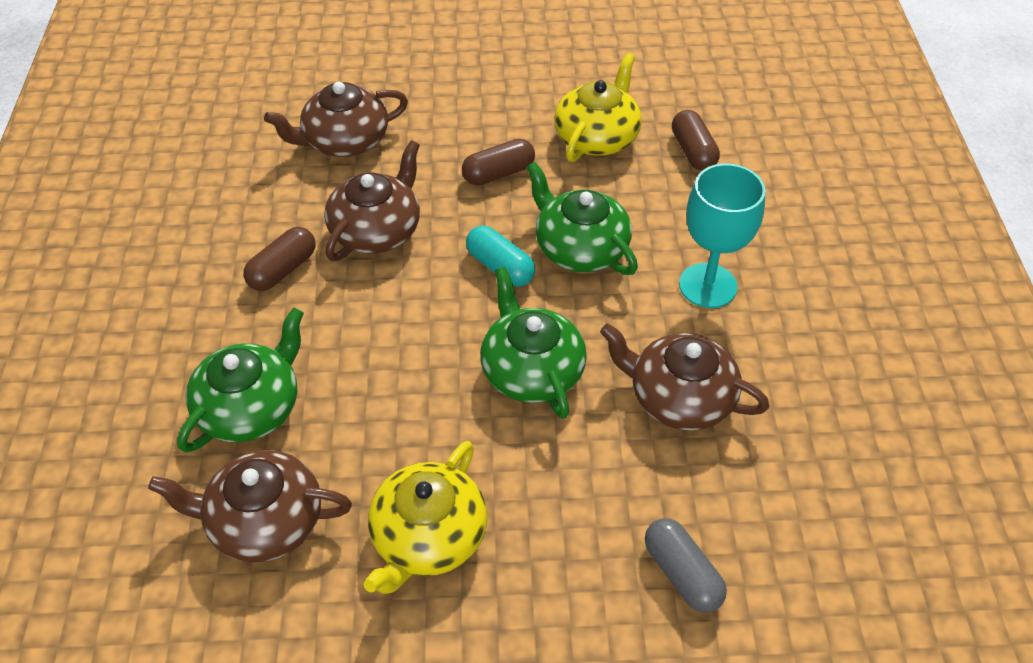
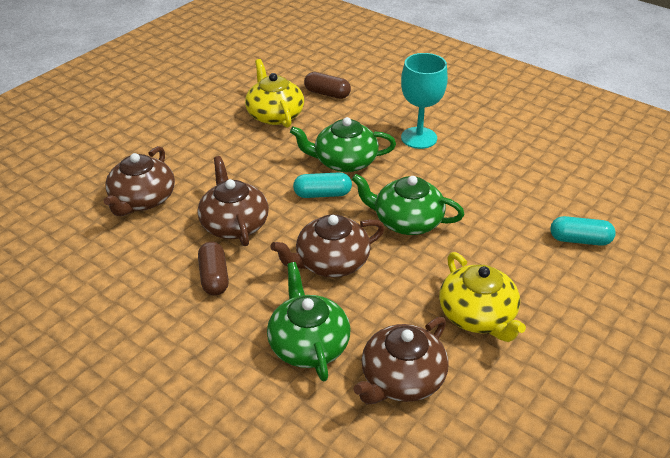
camera: 50 degrees left, 10 degrees down
brown capsule [462,139,535,186] -> none
brown teapot [600,323,769,431] -> brown teapot moved to [271,214,385,278]
grey capsule [645,518,727,613] -> turquoise capsule [550,216,616,246]

